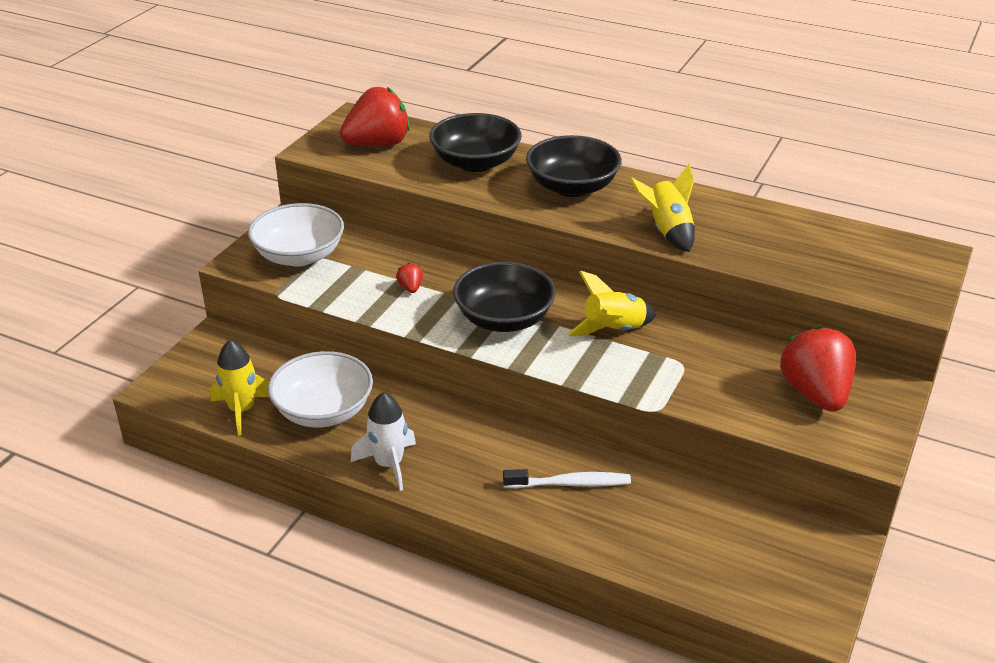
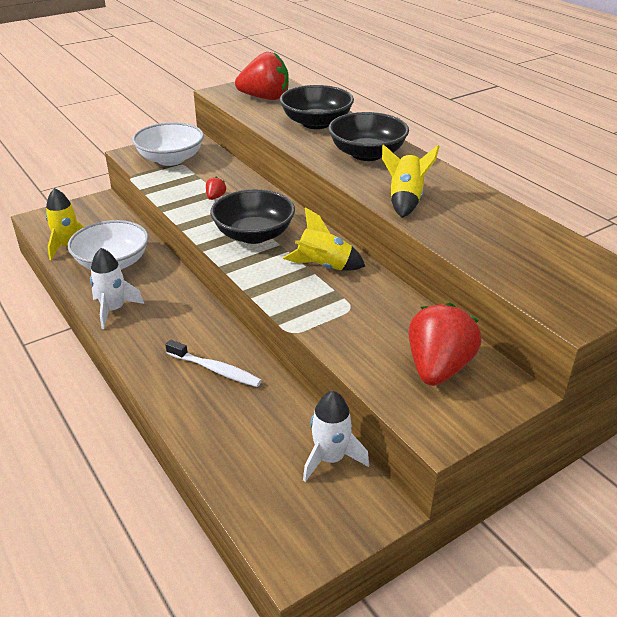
camera: 30 degrees right, 0 degrees up
none -> white rocket [303,391,369,482]

